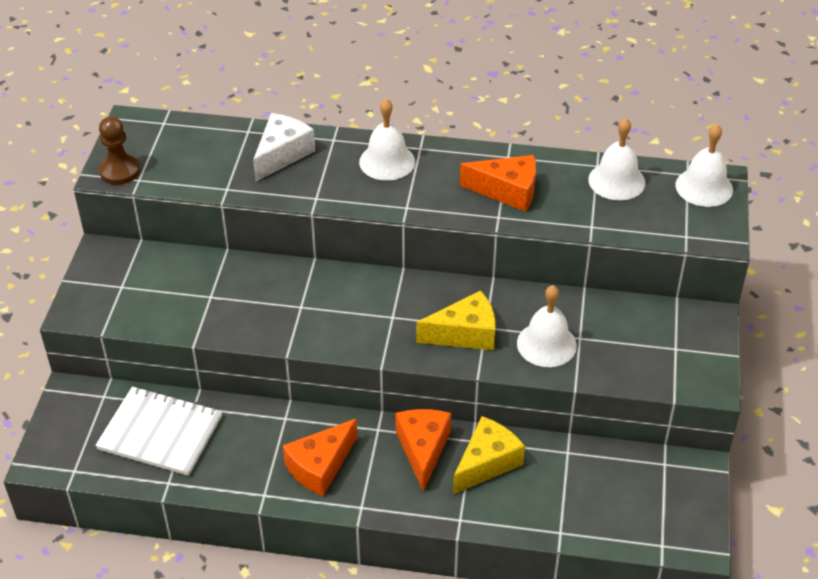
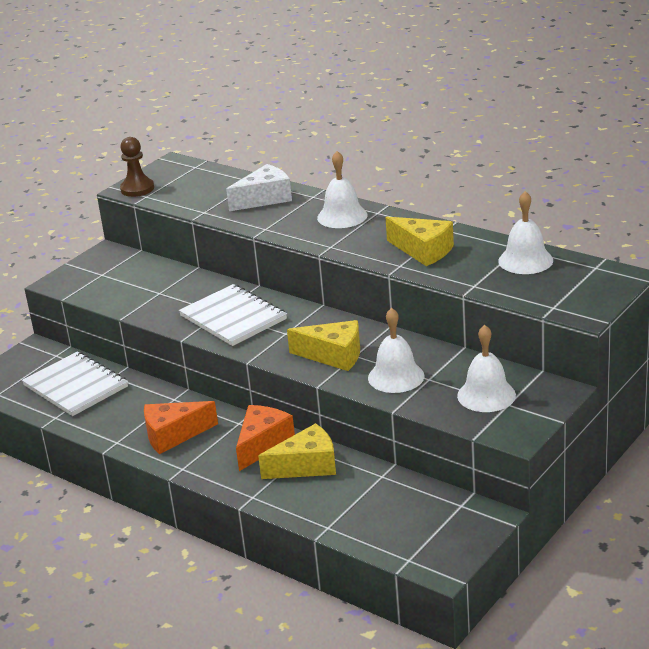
camera: 30 degrees right, 15 degrees down
orange cheese [460,155,536,212] -> yellow cheese [385,217,454,266]
white bell [675,124,733,207] -> white bell moved to [457,325,516,412]
none -> white notebook [179,284,287,346]

